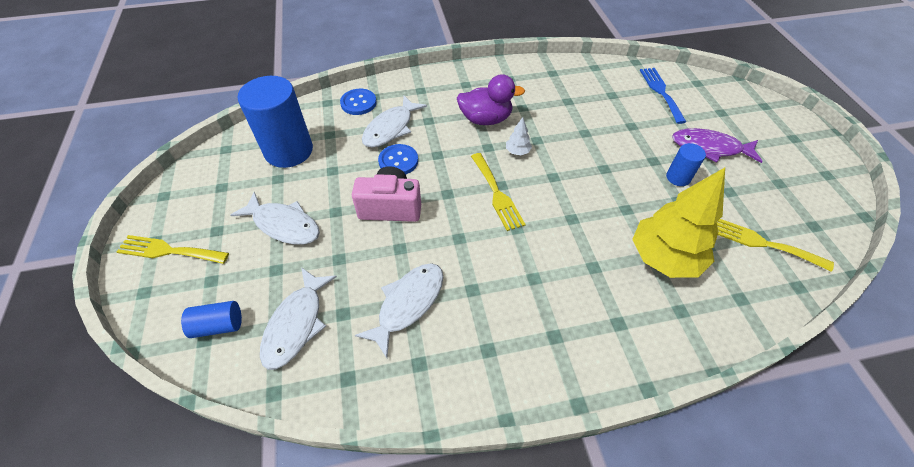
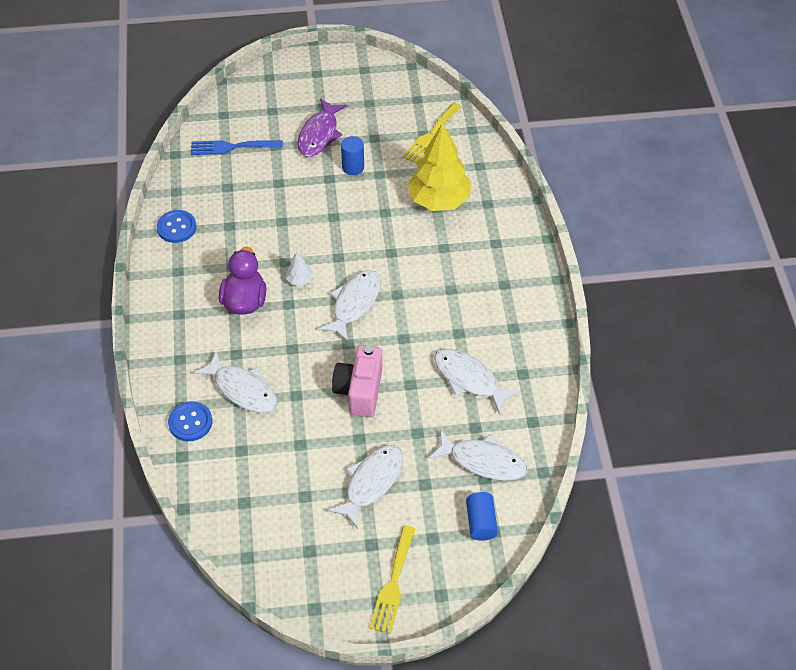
camera: 85 degrees left, 0 degrees up
blue cylinder [238,76,313,168] -> none
blue button [378,144,418,174] -> blue button moved to [157,210,197,243]
yellow fork [471,153,526,231] -> white fish [318,270,380,342]

